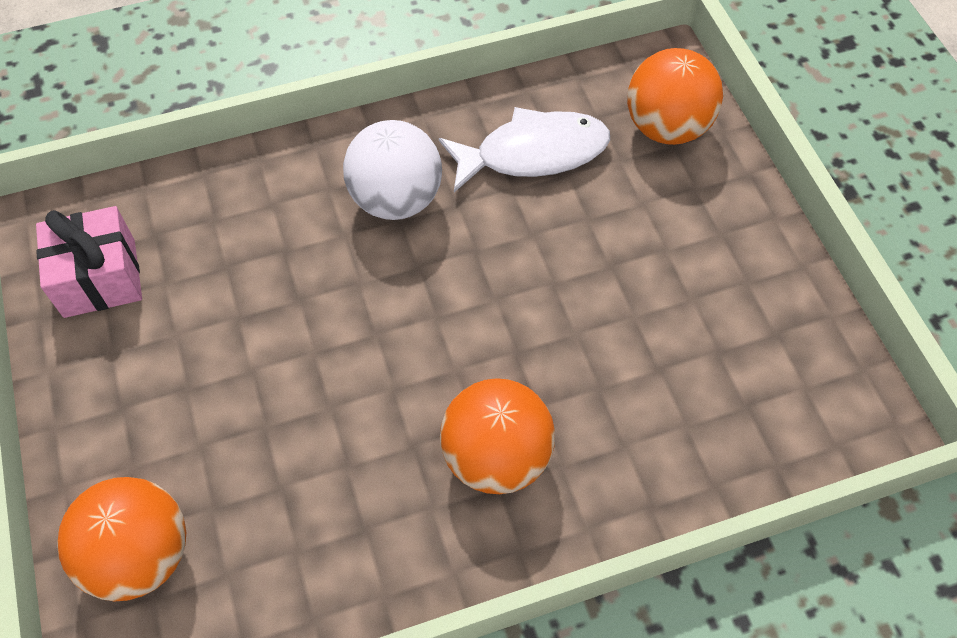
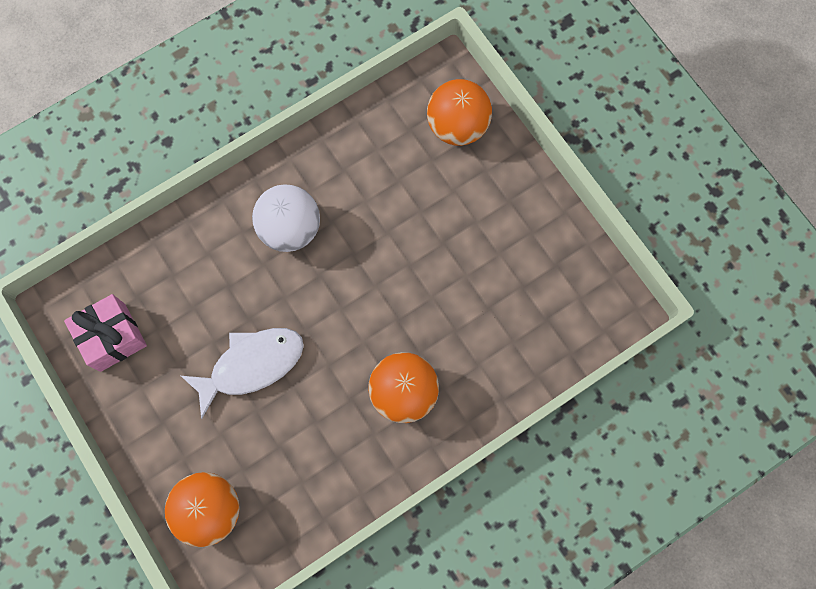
camera: 15 degrees left, 15 degrees up
white fish [439,107,610,192] -> white fish moved to [181,328,304,419]

